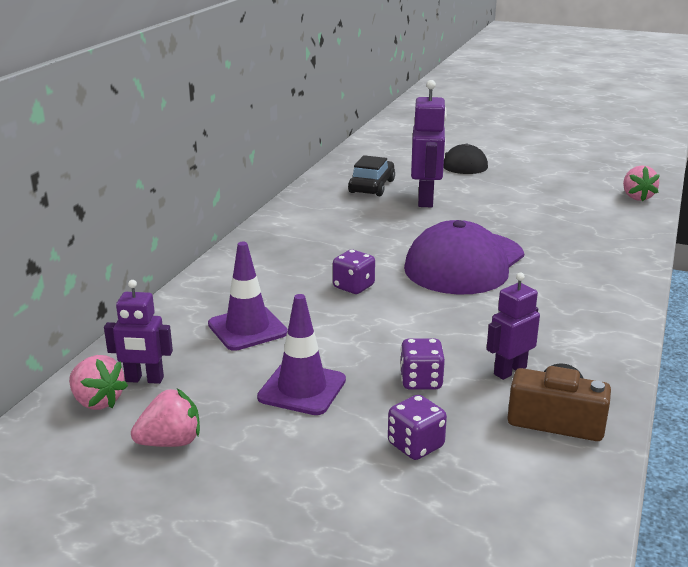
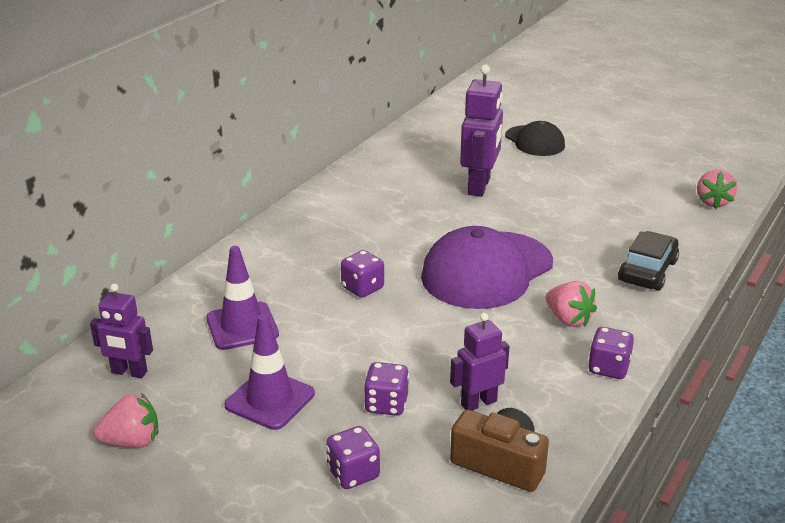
camera: 10 degrees right, 5 degrees up
pink strawberry [69,355,128,410] -> pink strawberry moved to [546,281,597,327]
black car [348,155,395,196] -> black car moved to [618,231,679,291]
none -> purple dice [588,327,634,379]

